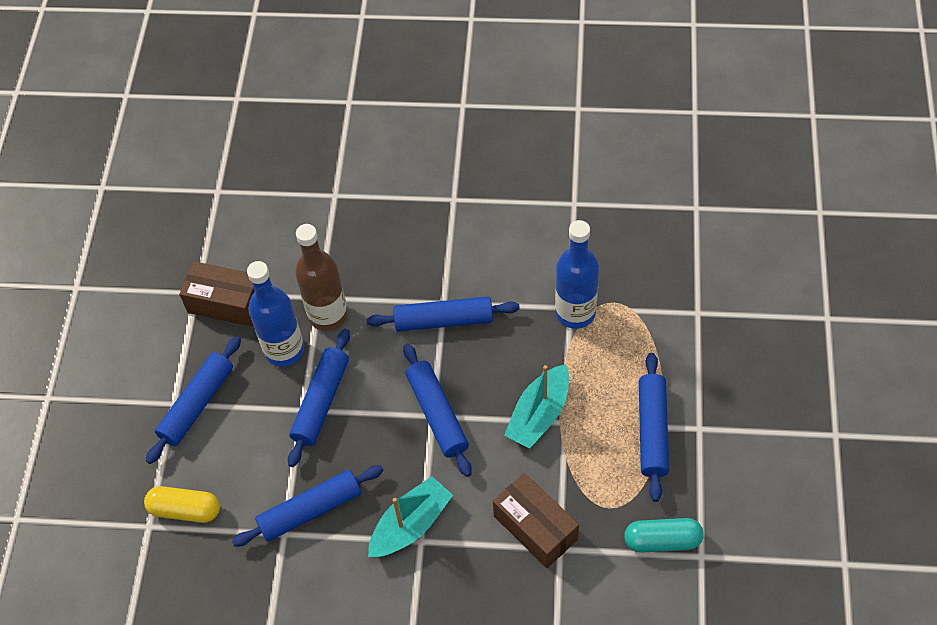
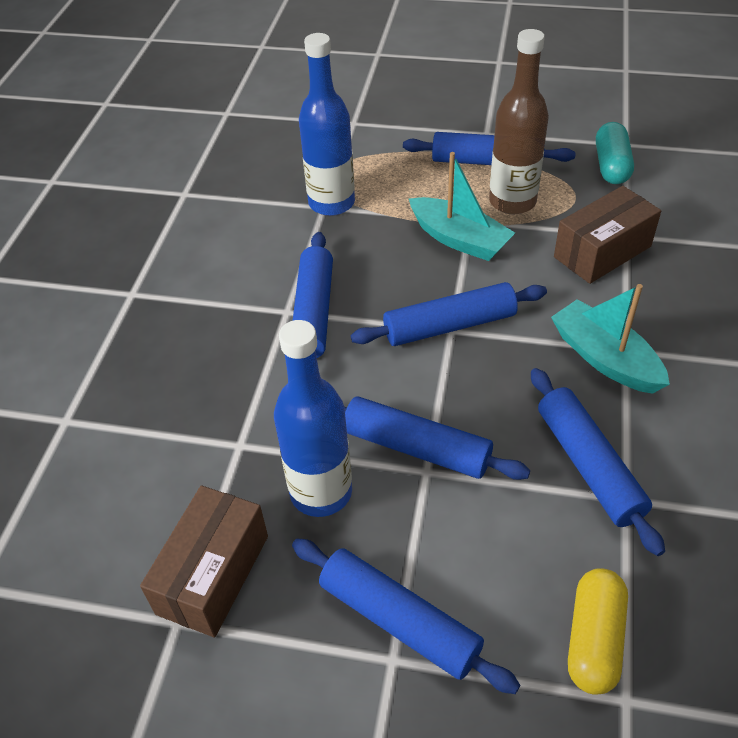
camera: 85 degrees left, 10 degrees down
brown bottle [295,224,348,331] -> brown bottle moved to [489,29,549,214]

